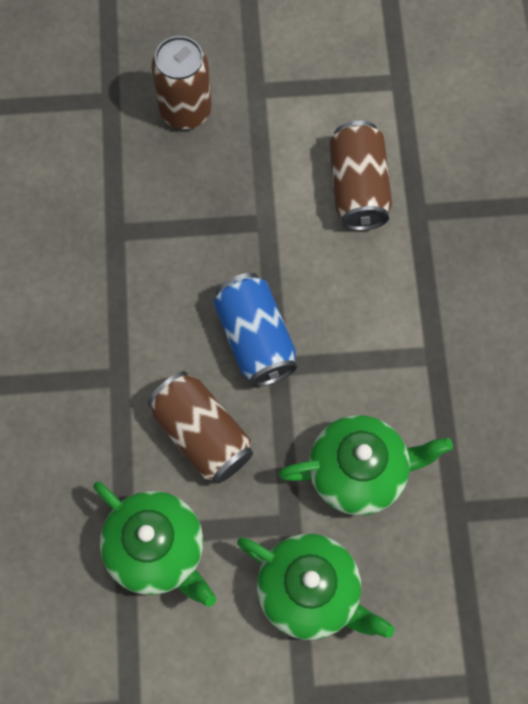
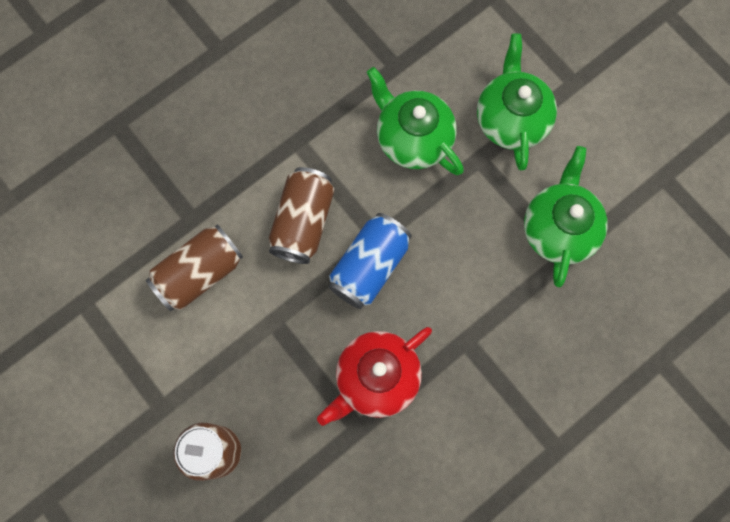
camera: 125 degrees left, 5 degrees up
brown can [148,371,253,483] -> brown can moved to [269,167,334,264]
none -> red teapot [317,327,432,426]

